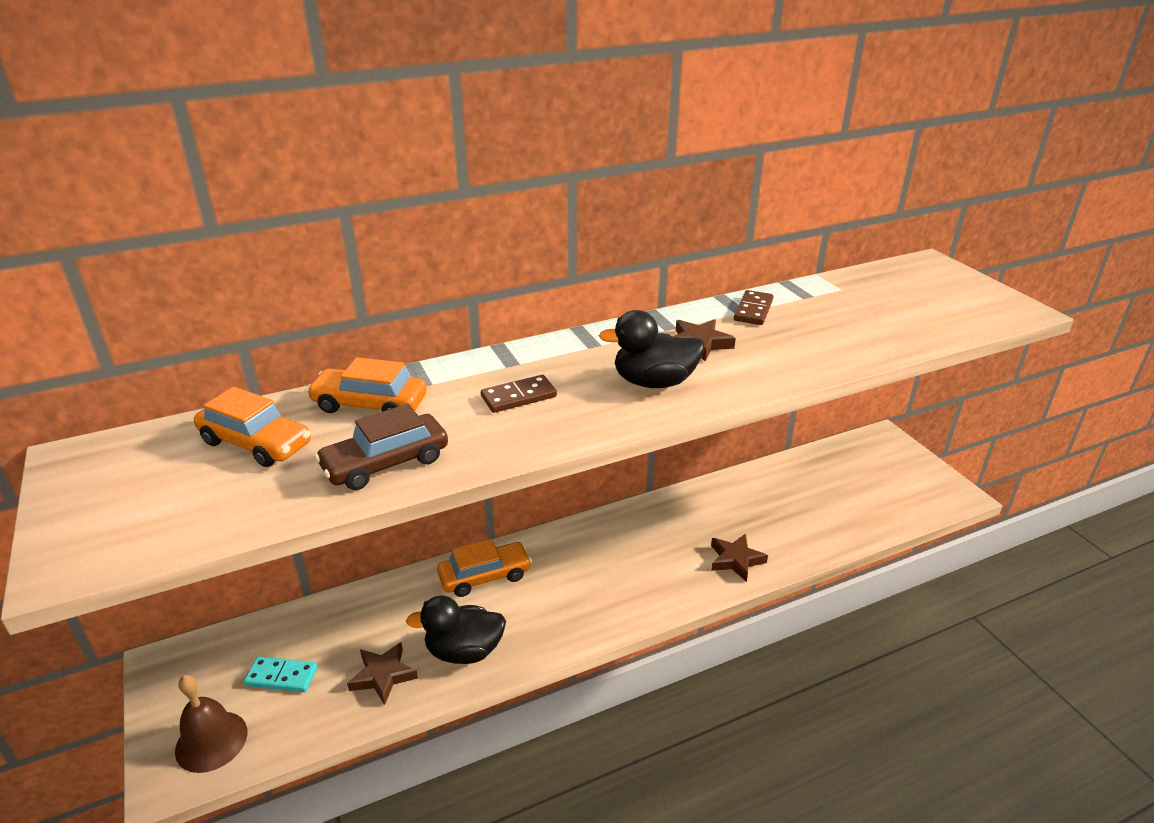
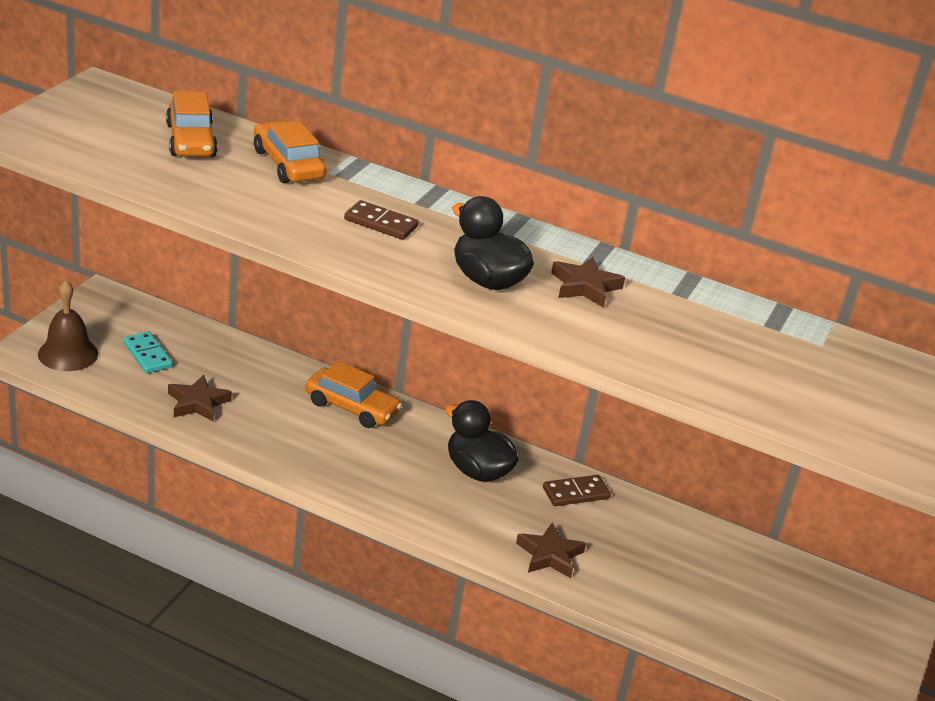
camera: 45 degrees right, 0 degrees up
brown car [315,404,448,490] -> none
black duck [406,596,506,664] -> black duck moved to [445,400,519,482]
brown domino [734,290,774,325] -> brown domino moved to [543,475,611,506]

